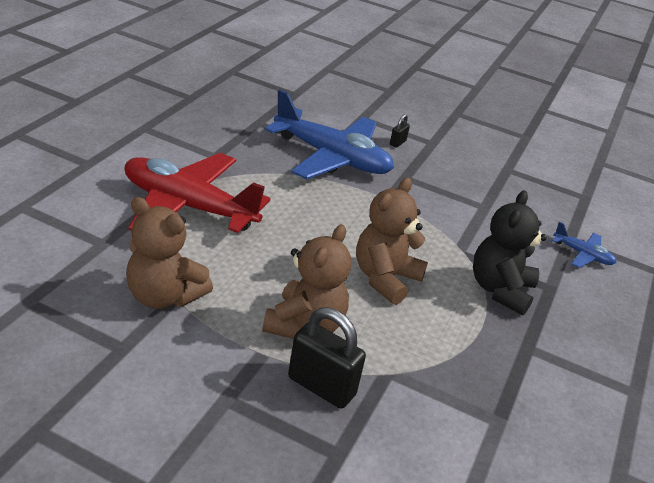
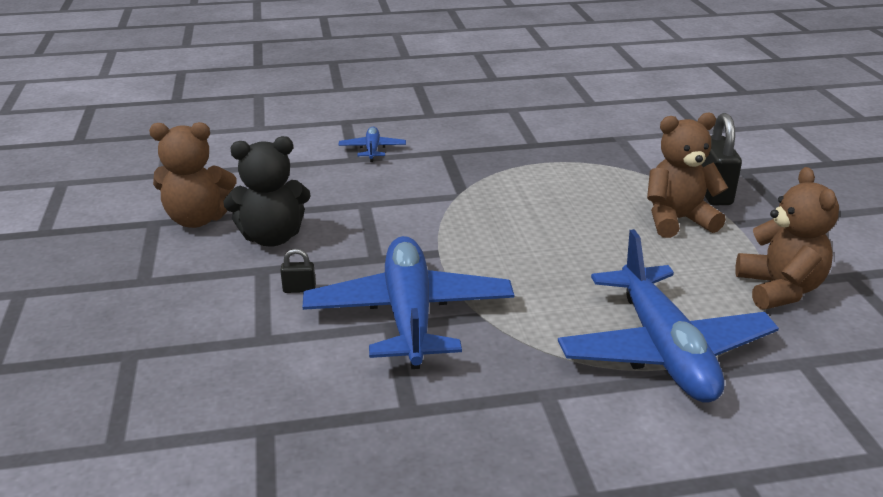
camera: 120 degrees left, 5 degrees down
red plane [125,153,270,233] -> blue plane [558,229,779,403]
brown teddy bear [356,177,428,305] -> brown teddy bear moved to [149,122,236,228]
black teddy bear [473,190,547,315] -> black teddy bear moved to [223,136,310,247]

